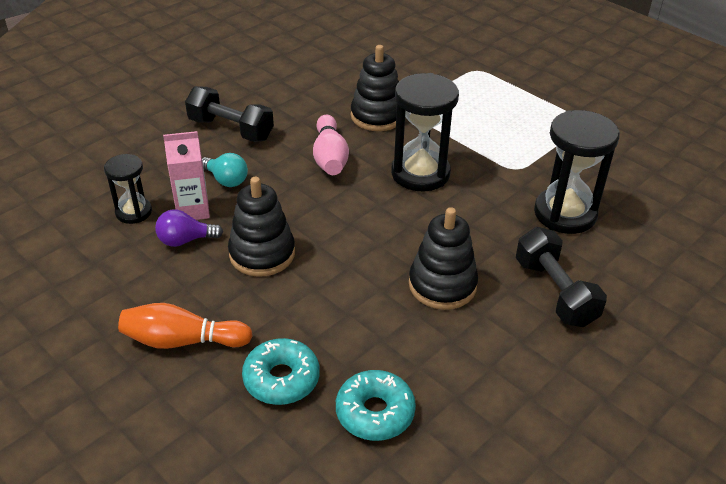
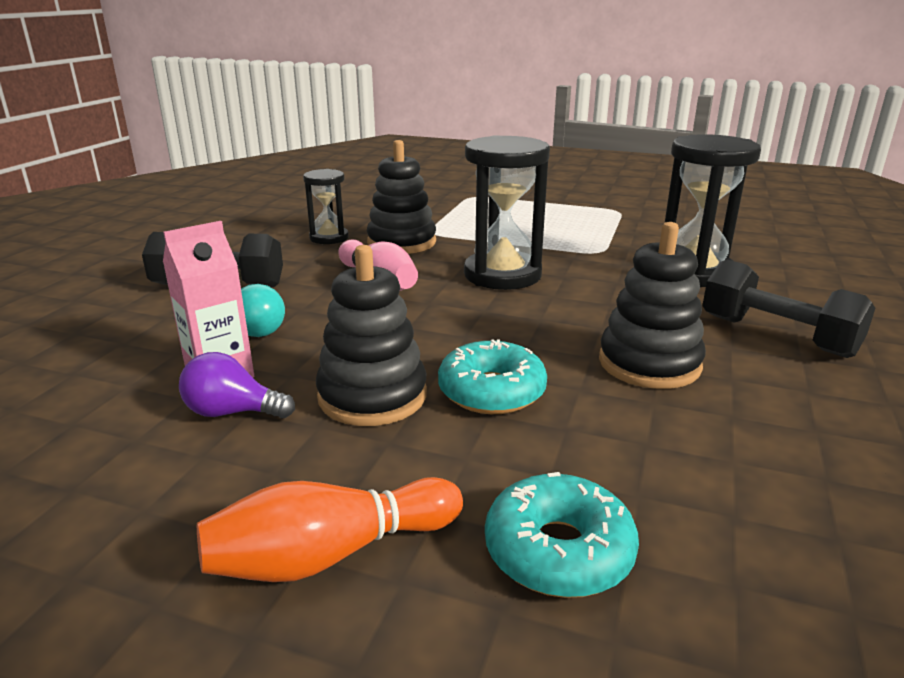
camera: 25 degrees left, 15 degrees down
black hourglass [104,154,152,224] -> black hourglass moved to [303,169,349,244]
purple light bulb [155,209,223,247] -> purple light bulb turned 45 degrees clockwise [179,352,295,418]
turquoise donut [336,370,416,441] -> turquoise donut moved to [438,339,547,414]

